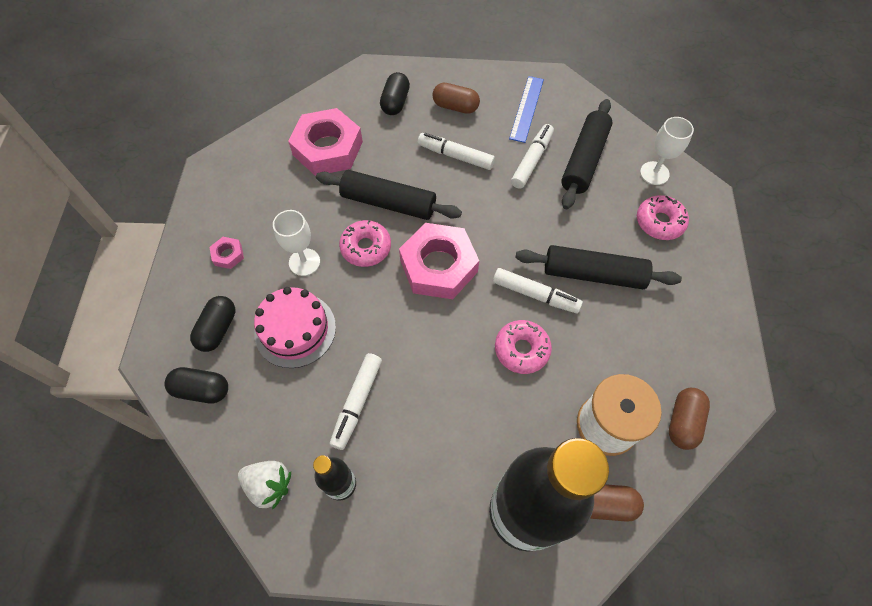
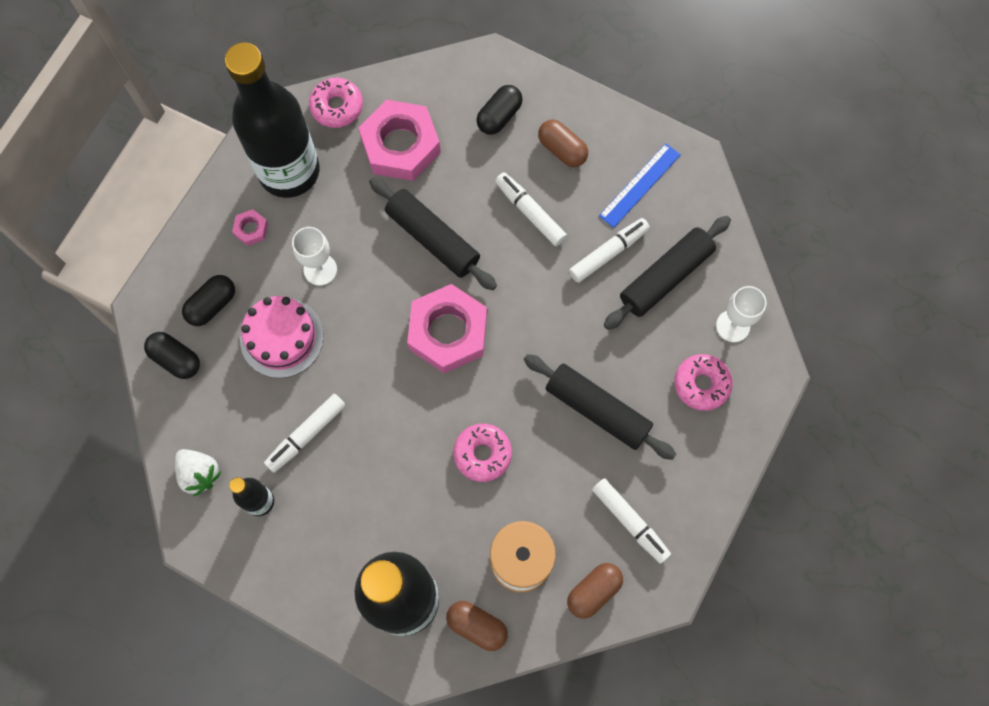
camera: 25 degrees right, 10 degrees up
pink donut [339,220,391,267] -> pink donut moved to [309,78,363,128]
white marker [493,268,583,314] -> white marker moved to [592,478,671,564]
none -> black bottle [225,42,319,198]

